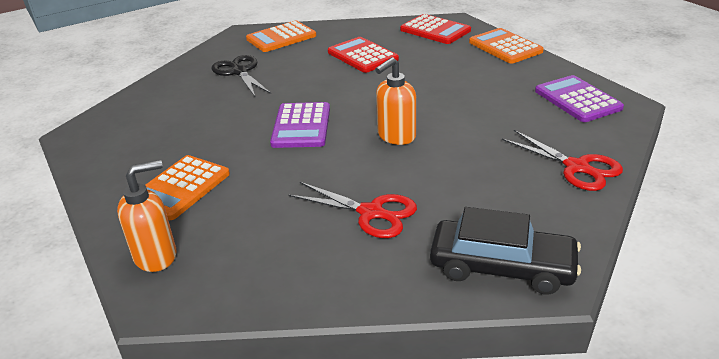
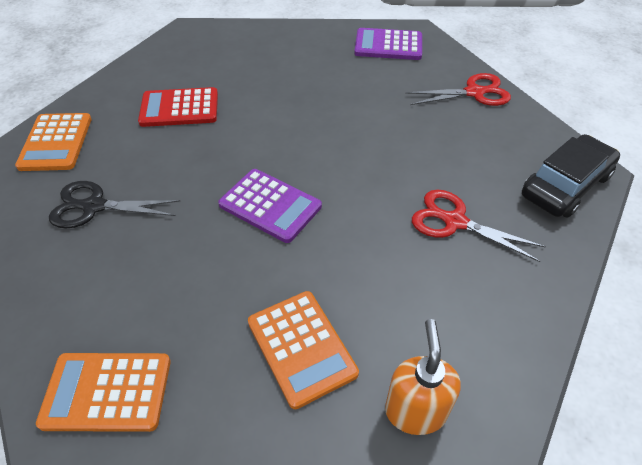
camera: 60 degrees left, 15 degrees up
red scissors [288,182,417,238] -> red scissors turned 120 degrees counterclockwise [412,190,546,262]
orange soap dispenser [375,57,416,145] -> none
red calculator [400,14,471,44] -> none
orange calculator [469,28,544,63] -> orange calculator moved to [36,353,171,432]

